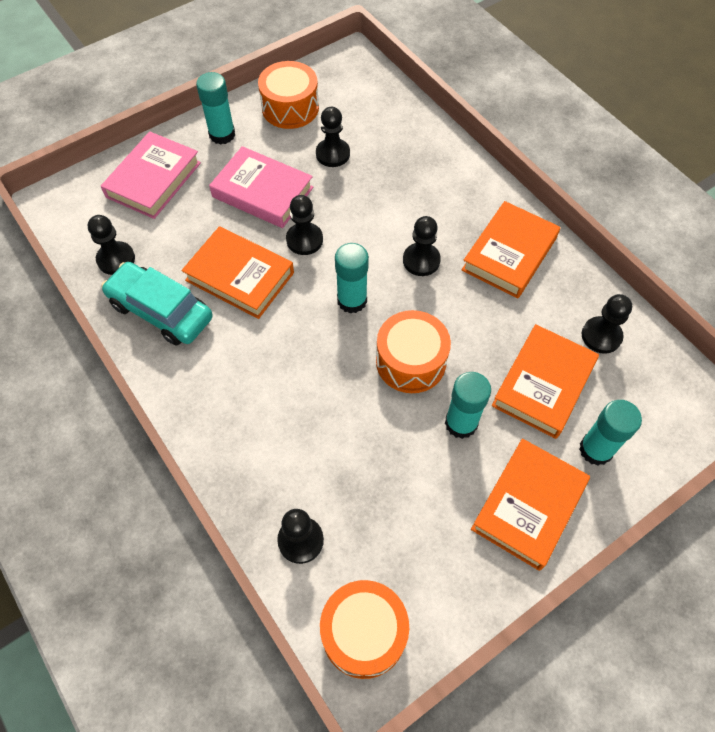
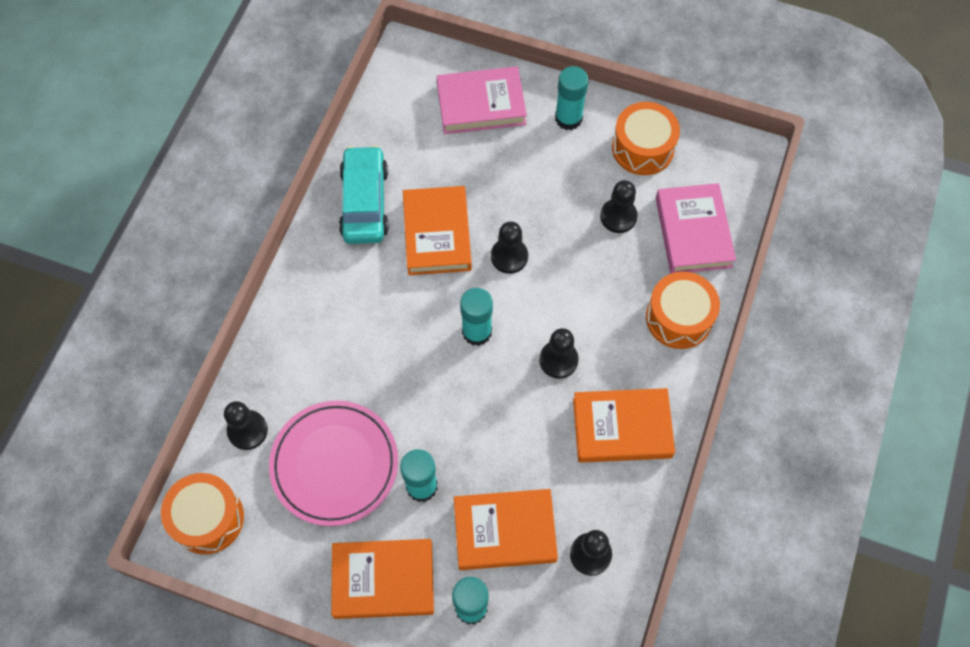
camera: 55 degrees right, 5 degrees up
black pawn [88,215,135,275] -> none
pink book [209,146,313,228] -> pink book moved to [656,183,736,274]
orange drum [376,310,451,393] -> orange drum moved to [646,272,720,349]
none -> pink plate [269,400,398,526]

